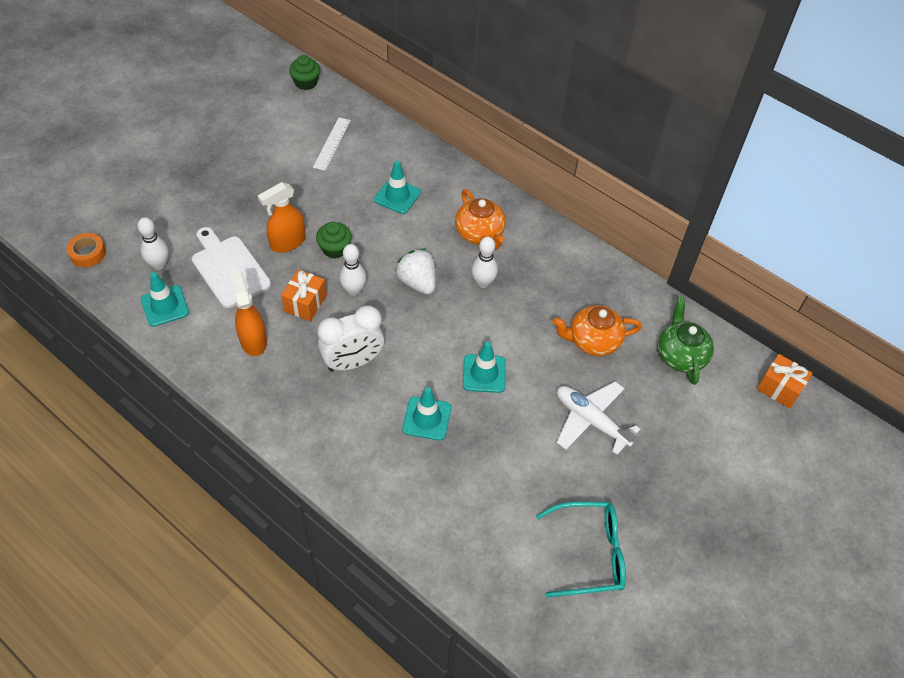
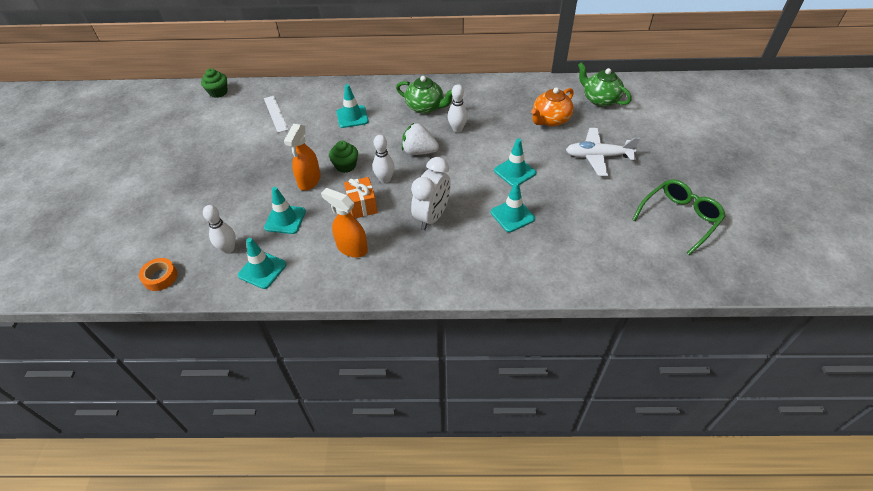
camera: 35 degrees left, 5 degrees down
white cutting board [192,227,271,308] -> turquoise traffic cone [264,187,306,234]
orange teapot [455,189,506,250] -> green teapot [396,76,452,114]
turquoise glasses [536,502,626,597] -> green glasses [632,179,726,255]
orange gift [757,354,813,409] -> none

